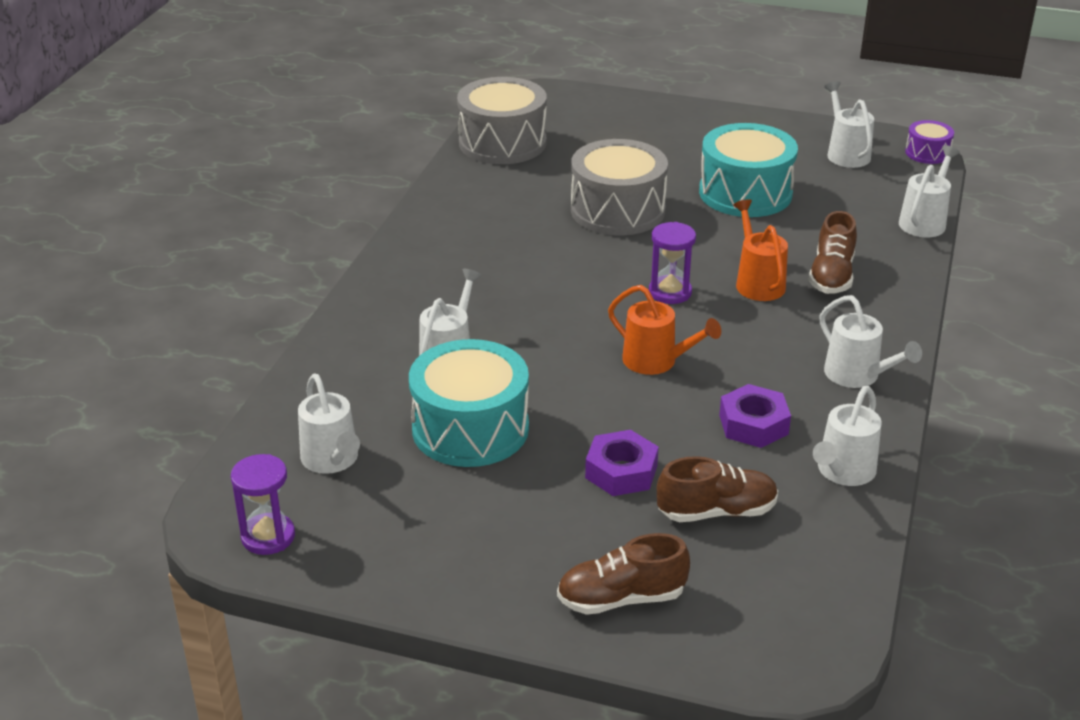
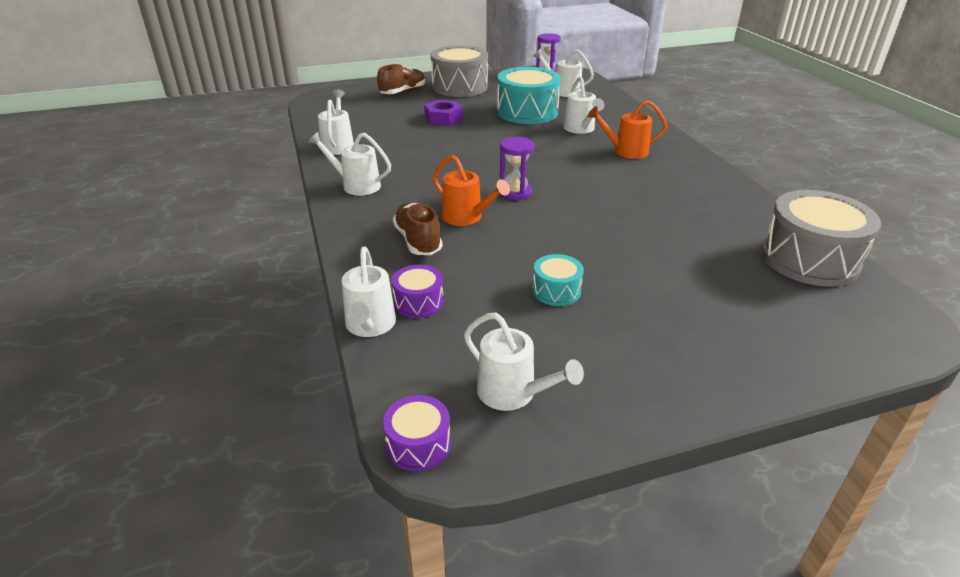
camera: 145 degrees right, 0 degrees up
grey drum [571,139,668,235] -> grey drum moved to [431,46,488,97]
orange watering can [608,285,721,375] -> orange watering can moved to [588,100,667,159]
brown shoe [657,456,778,522] -> none
turquoise drum [699,123,798,217] -> turquoise drum [532,254,584,306], size x0.49
purple nut [719,384,791,448] -> none
none -> purple drum [392,265,444,318]

